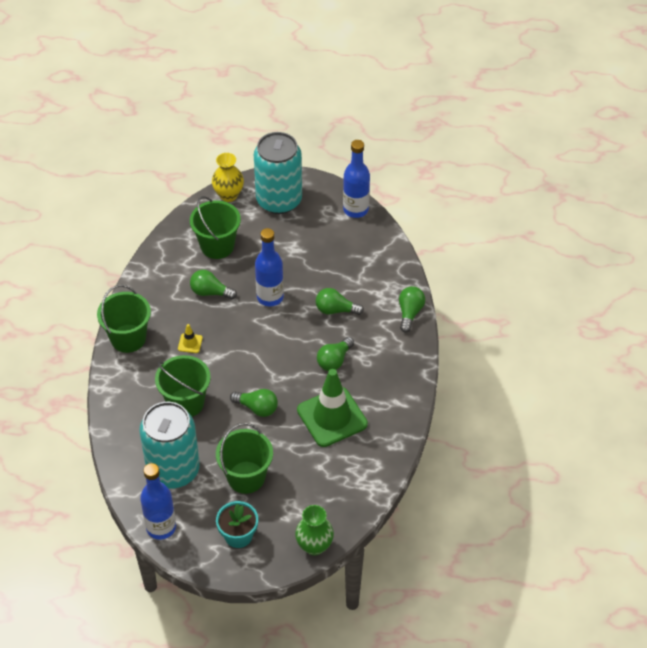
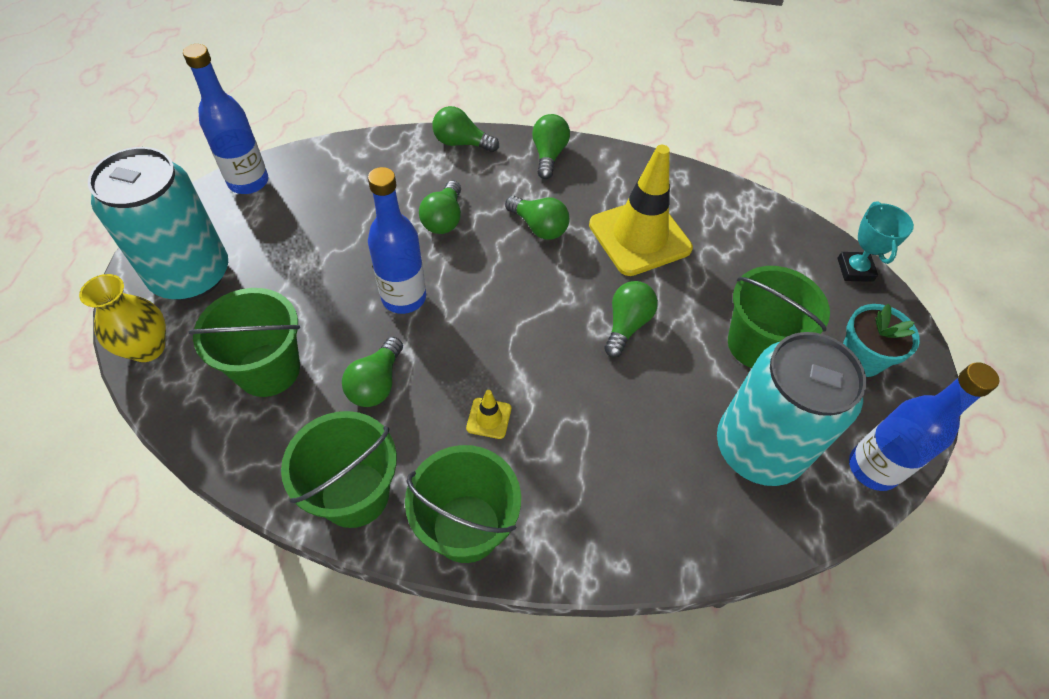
camera: 90 degrees left, 5 degrees up
green bucket [155,355,211,417] -> green bucket moved to [281,411,397,528]
green vase [295,505,334,556] -> turquoise trophy [837,201,914,282]
green traffic cone [297,369,368,447] -> yellow traffic cone [589,145,693,276]
none -> green light bulb [532,114,570,179]

